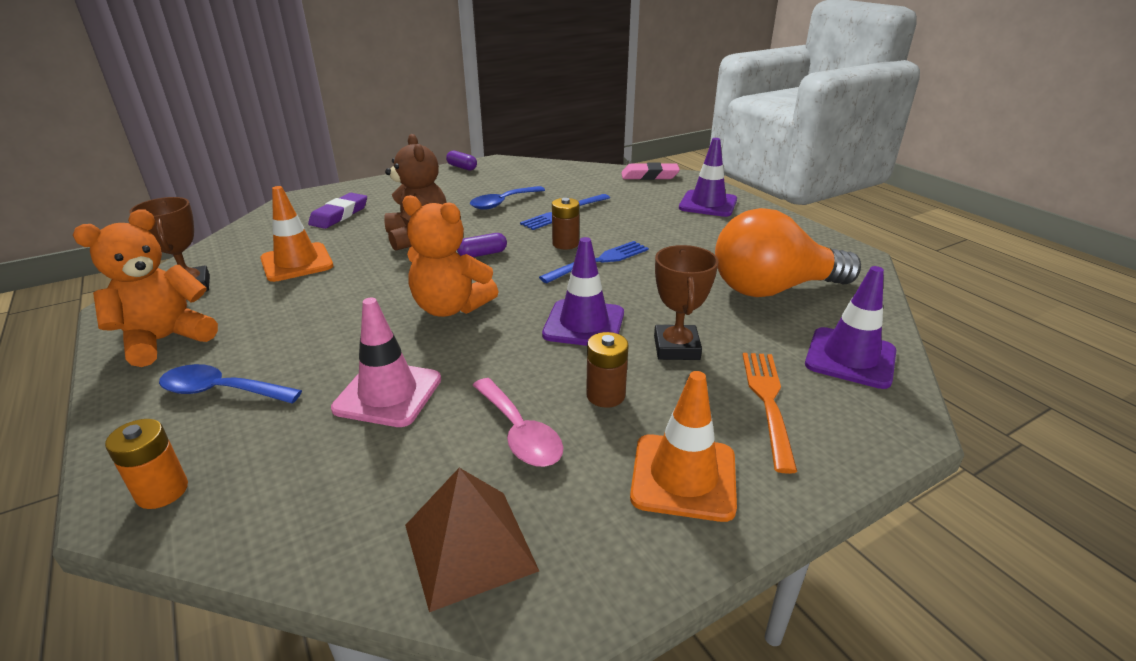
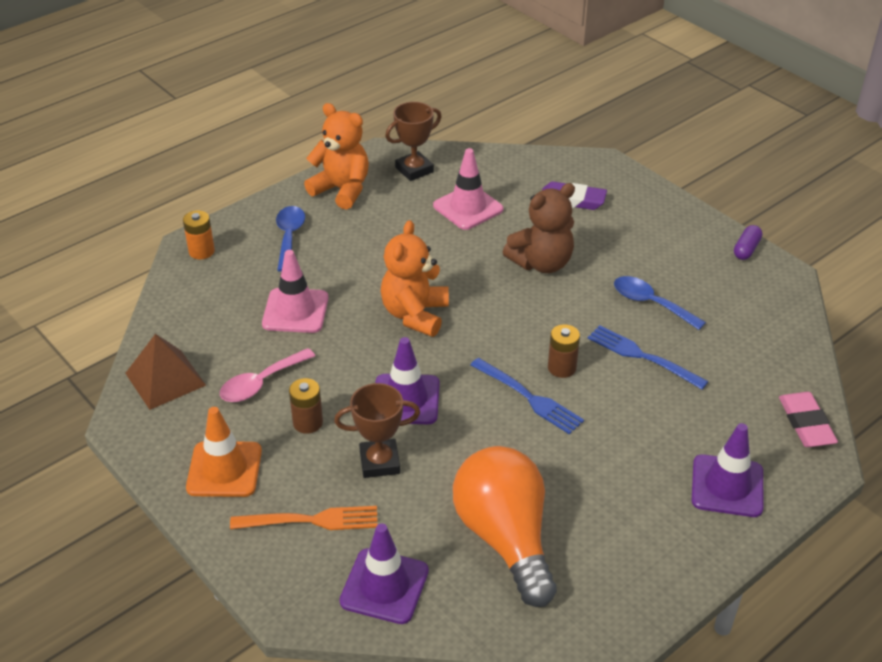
camera: 80 degrees right, 10 degrees up
orange traffic cone [260,186,333,282] -> pink traffic cone [433,148,503,230]
purple capsule [457,233,507,257] -> none

